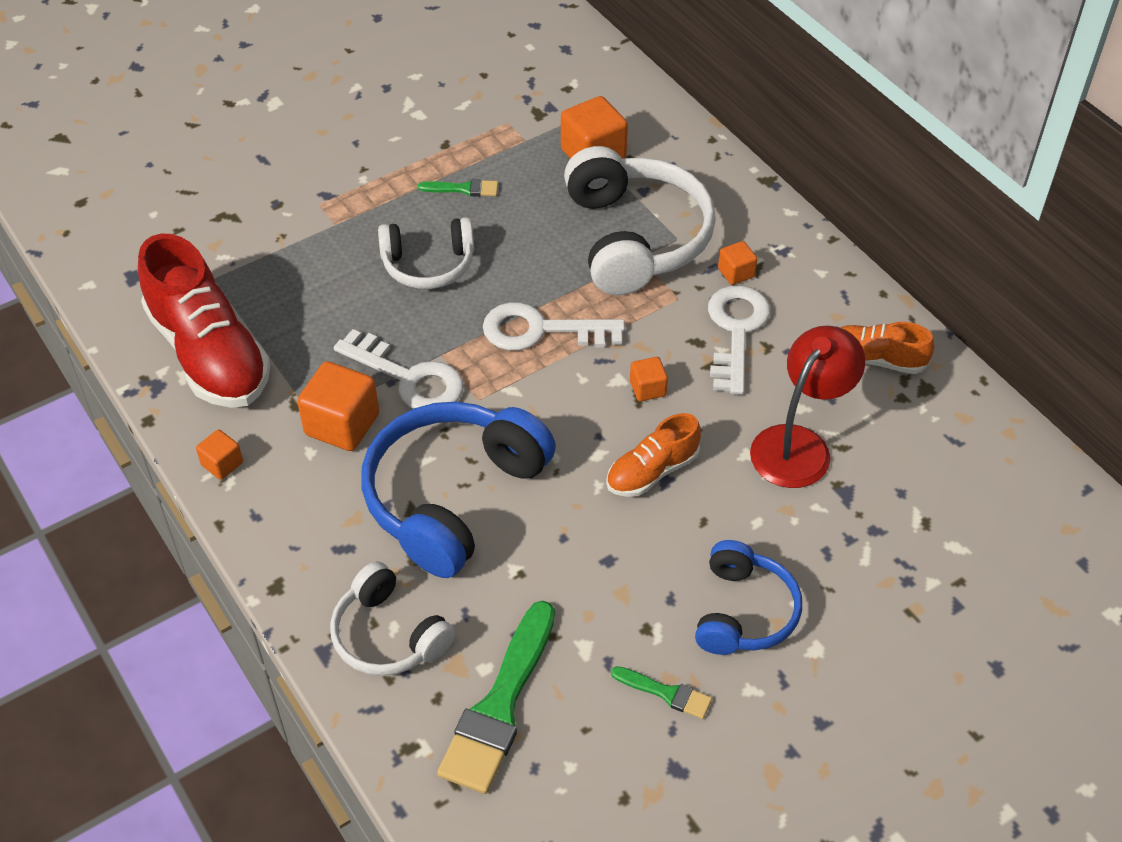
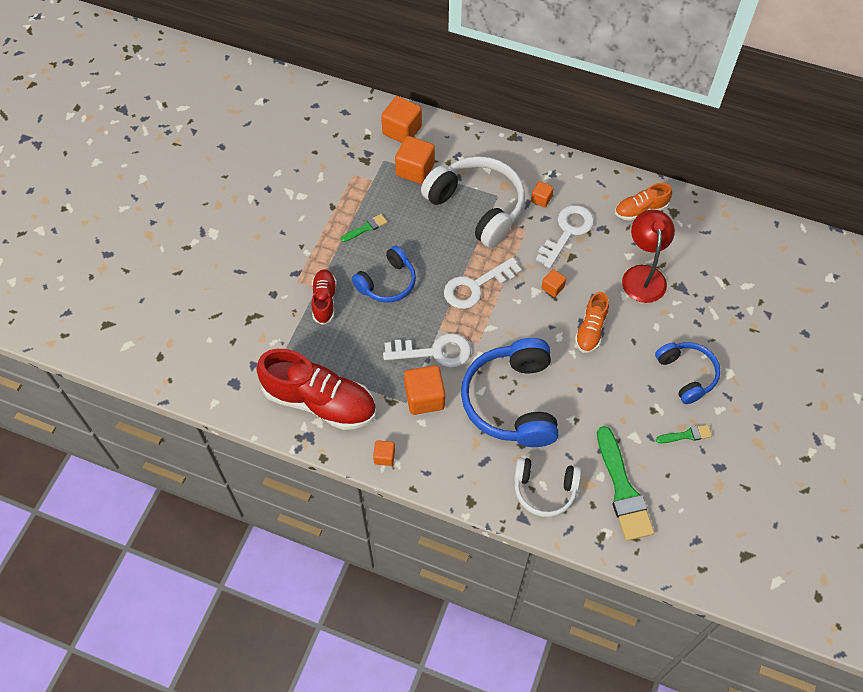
camera: 35 degrees left, 10 degrees up
white headphones [378,217,474,289] -> blue headphones [352,246,416,303]
white key [708,285,770,395] -> white key turned 60 degrees clockwise [536,205,594,268]
none -> red shoe [311,269,337,325]
none -> orange cube [381,96,422,143]

